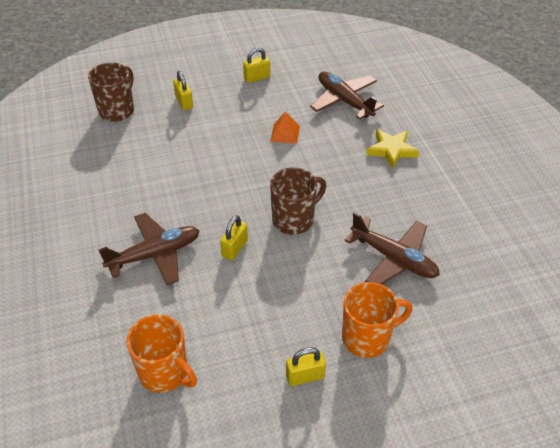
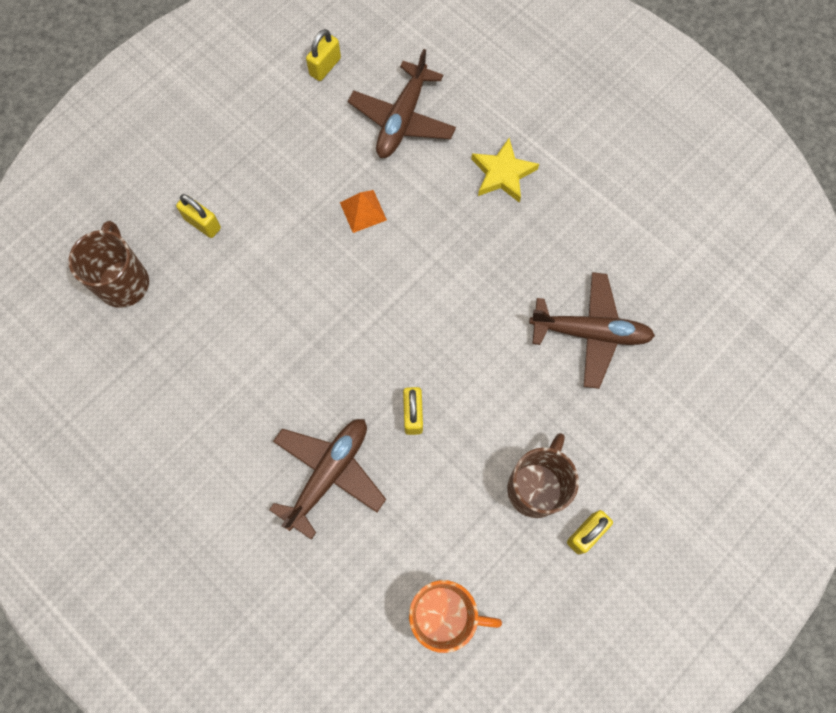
camera: 30 degrees left, 25 degrees up
yellow padlock [243,48,270,83] -> yellow padlock moved to [306,29,341,81]
brown mug [270,167,326,235] -> brown mug moved to [507,433,579,518]
brown plane [310,71,384,119] -> brown plane turned 90 degrees counterclockwise [348,49,456,158]
orange mug [342,282,412,358] -> none

